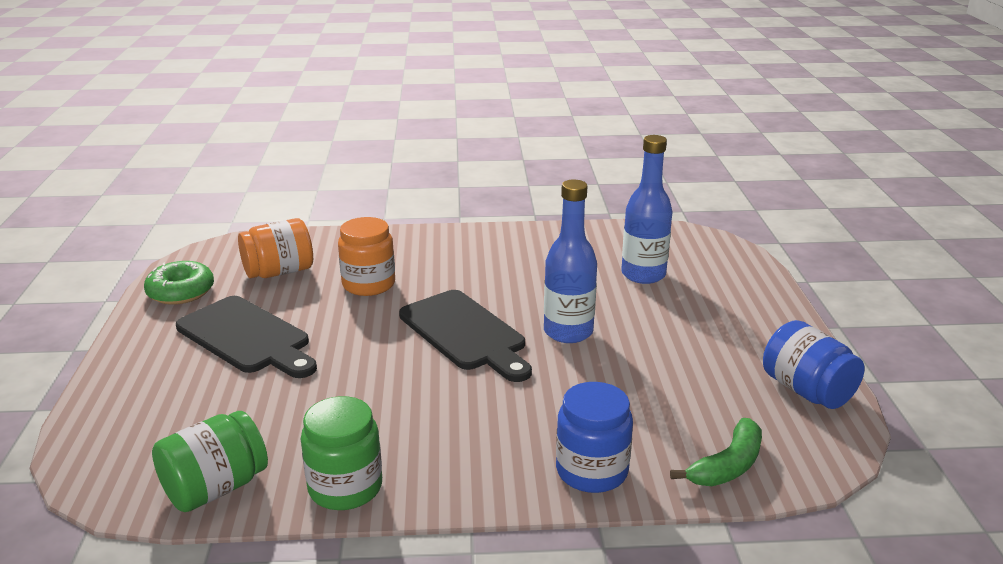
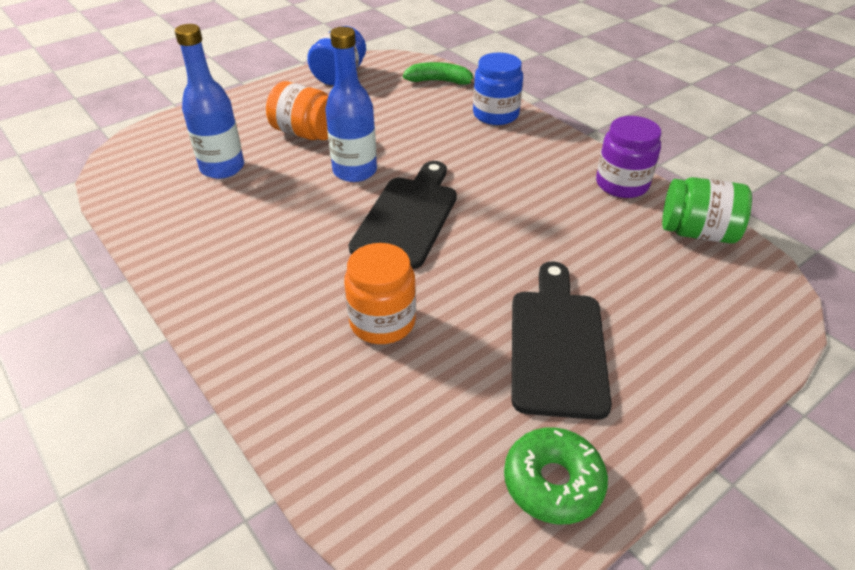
camera: 125 degrees left, 15 degrees up
orange jar [238,218,313,278] -> orange jar moved to [266,81,328,140]
green jar [301,396,382,510] -> purple jar [596,116,661,198]

